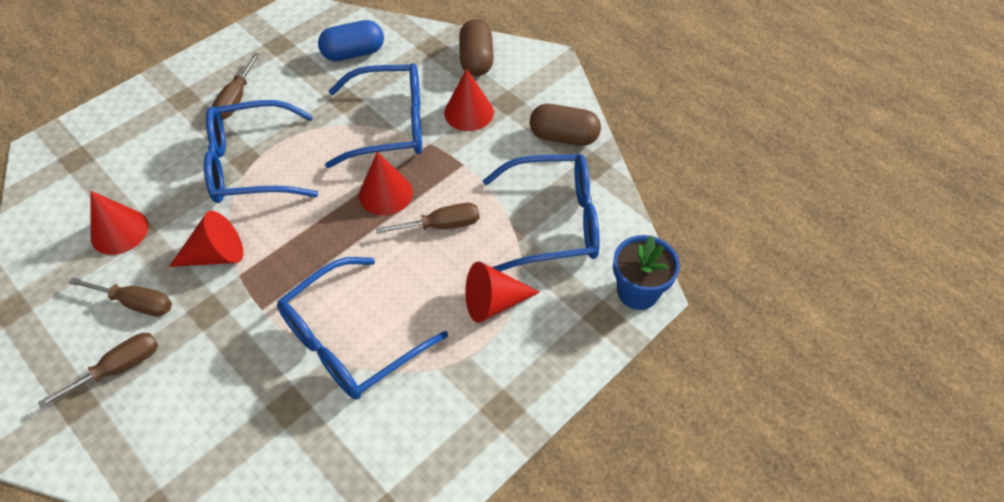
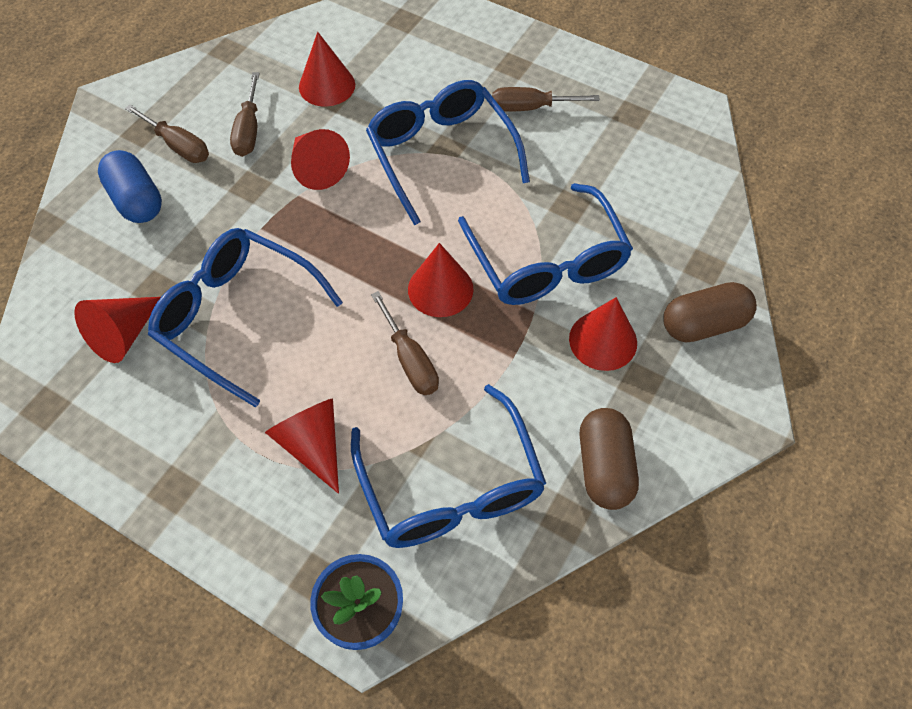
camera: 75 degrees right, 5 degrees up
blue capsule [318,20,384,61] -> blue capsule moved to [98,150,162,223]
none -> red cone [74,297,161,363]

